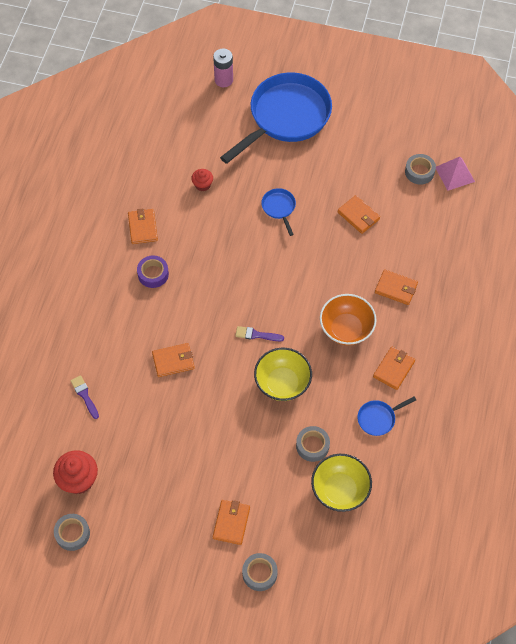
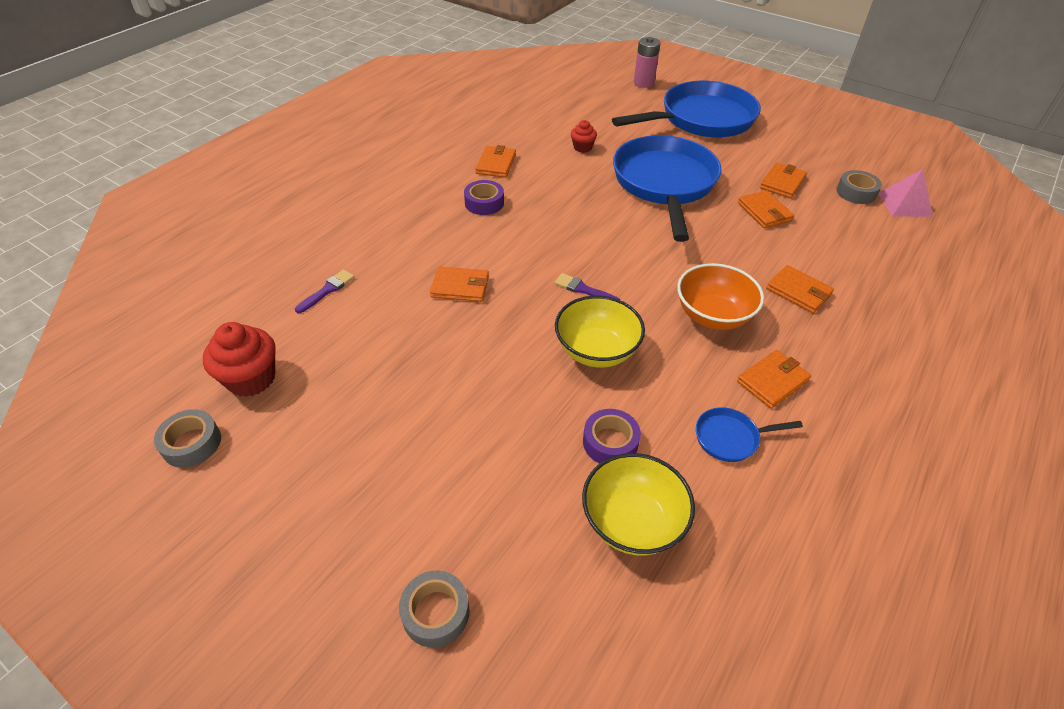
camera: 20 degrees right, 15 degrees down
purple brush [70,375,99,419] -> purple brush turned 45 degrees clockwise [295,269,355,313]
orange wallet [213,500,250,545] -> orange wallet moved to [760,163,807,198]
blue pan [261,188,296,236] -> blue pan [613,135,722,242], size x2.46
grey tape [296,426,330,462] -> purple tape [583,409,641,464]

